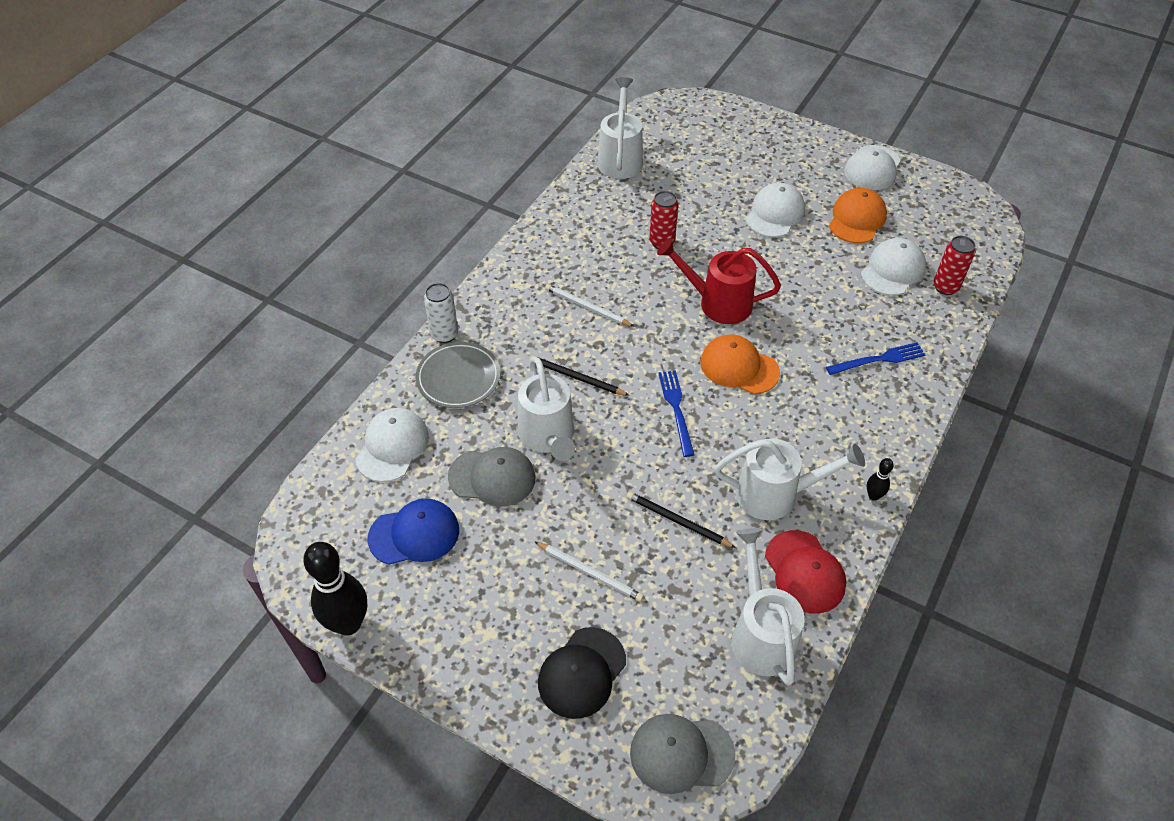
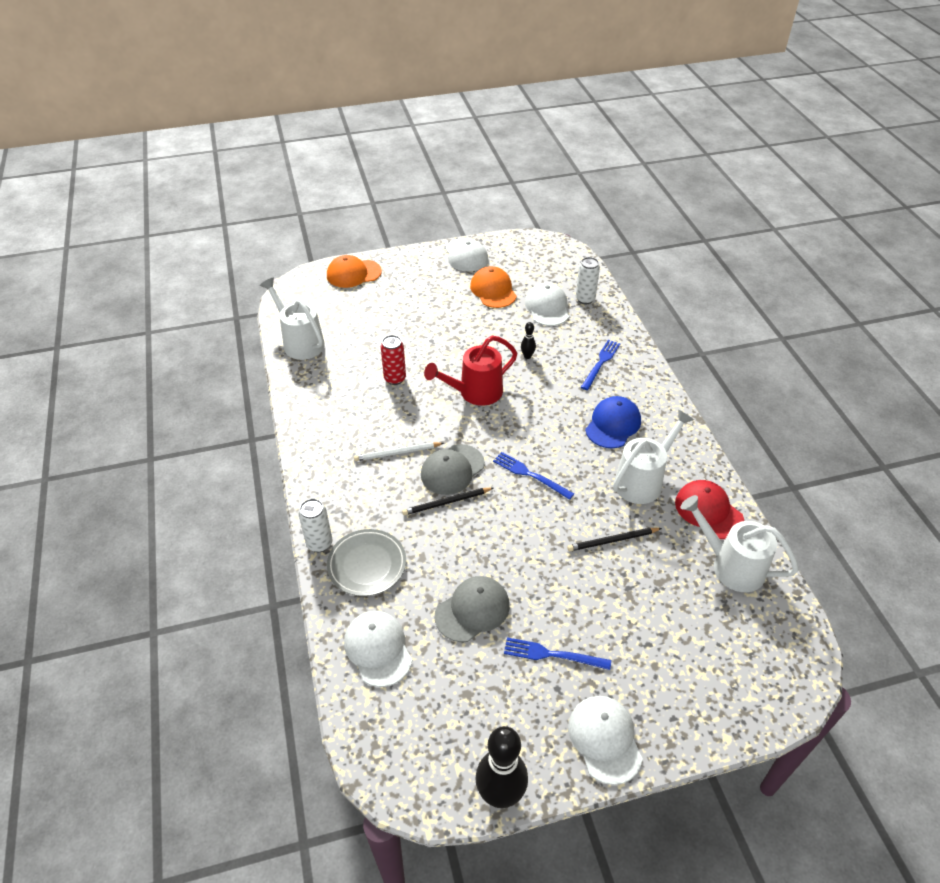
camera: 45 degrees left, 5 degrees down
blue cap [368,498,459,565] -> blue cap moved to [585,396,641,448]
white watering can [518,357,575,461] -> none
white pencil [534,541,644,602] -> none
black cap [538,627,626,719] -> none
grey cap [630,714,735,794] -> grey cap moved to [421,444,485,495]
orange cap [700,334,780,394] -> orange cap moved to [327,255,382,288]
white cap [745,183,805,237] -> white cap moved to [568,696,643,785]
red cap [765,530,846,614] -> red cap turned 150 degrees counterclockwise [675,480,744,539]
black bowling pin [867,458,894,501] -> black bowling pin moved to [521,322,536,359]
red can [934,236,975,295] -> white can [576,257,600,304]
none -> blue fork [504,637,611,670]

